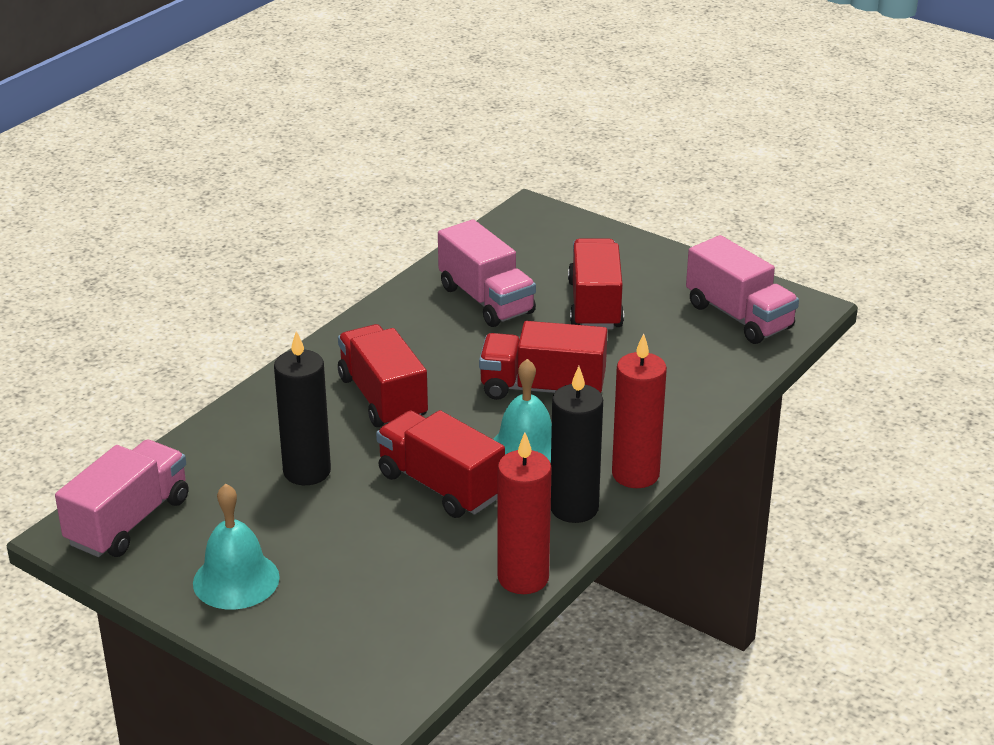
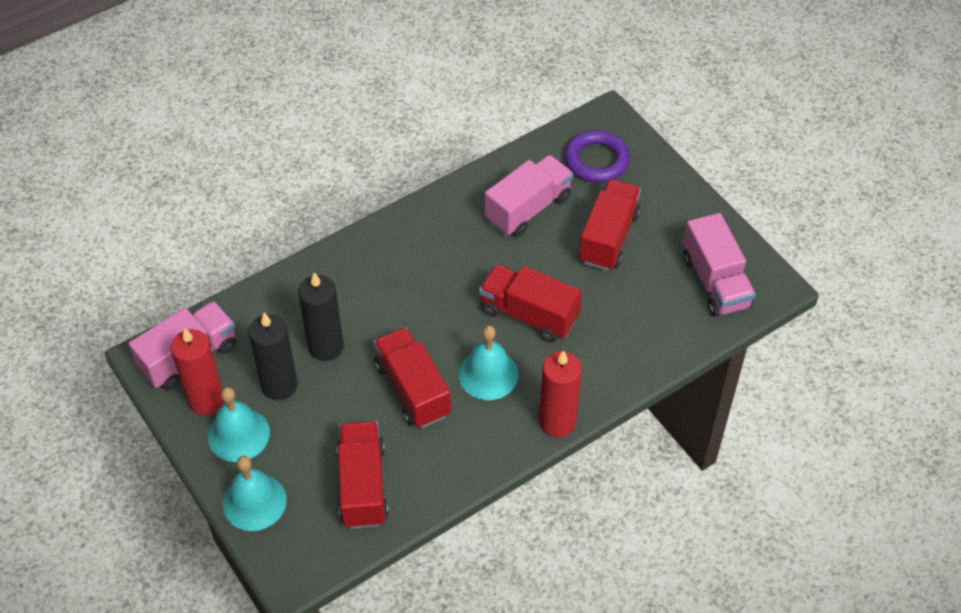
camera: 20 degrees right, 20 degrees up
red truck [338,324,428,427] -> red truck moved to [337,421,388,529]
pink truck [438,219,536,327] -> pink truck turned 120 degrees counterclockwise [485,155,573,237]
red candle [498,433,552,594] -> red candle moved to [171,328,224,415]
black candle [551,366,603,523] -> black candle moved to [249,313,298,400]
none -> turquoise bell [223,456,286,531]
none -> purple ring [565,130,630,183]

